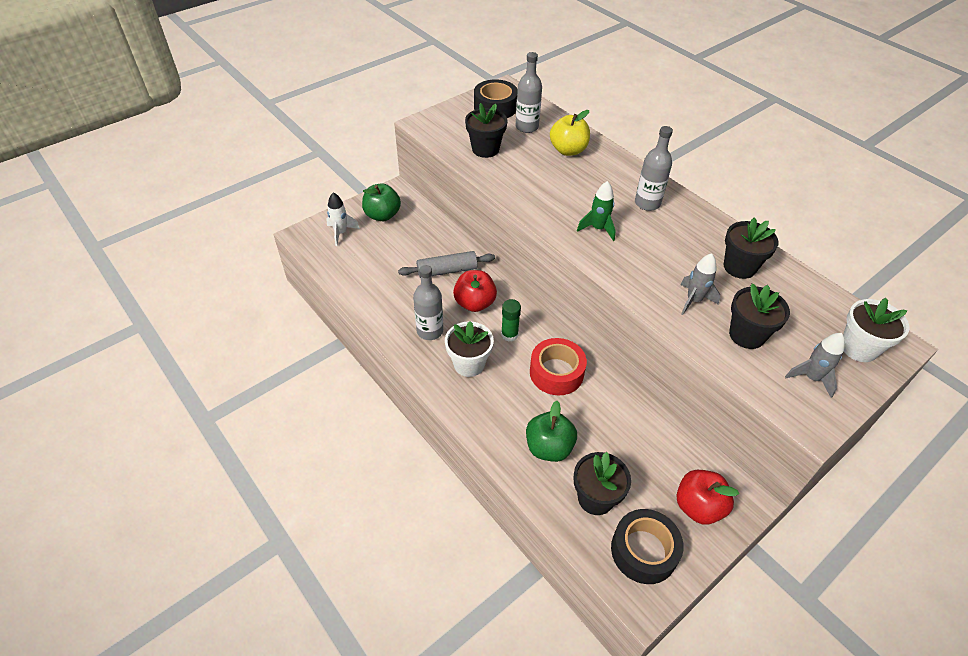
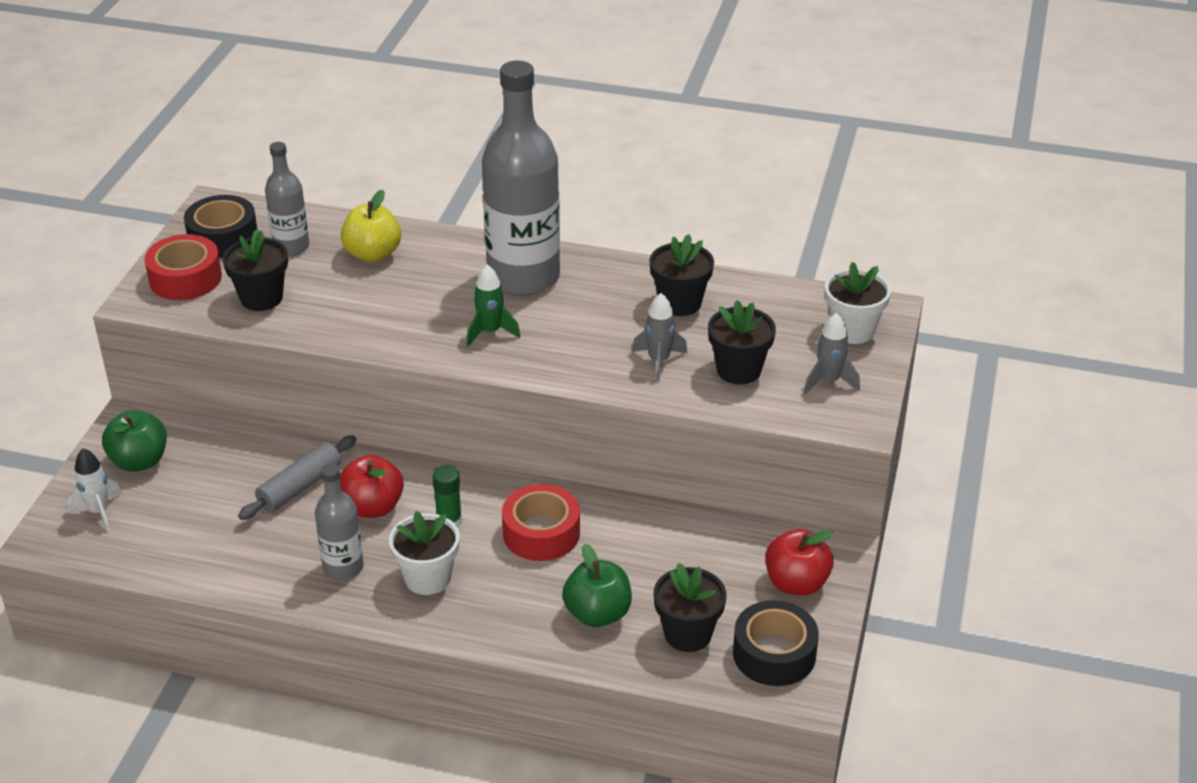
camera: 35 degrees left, 10 degrees down
grey bottle [635,126,673,211] -> grey bottle [482,61,560,296], size x1.96
none -> red tape [145,234,222,300]

